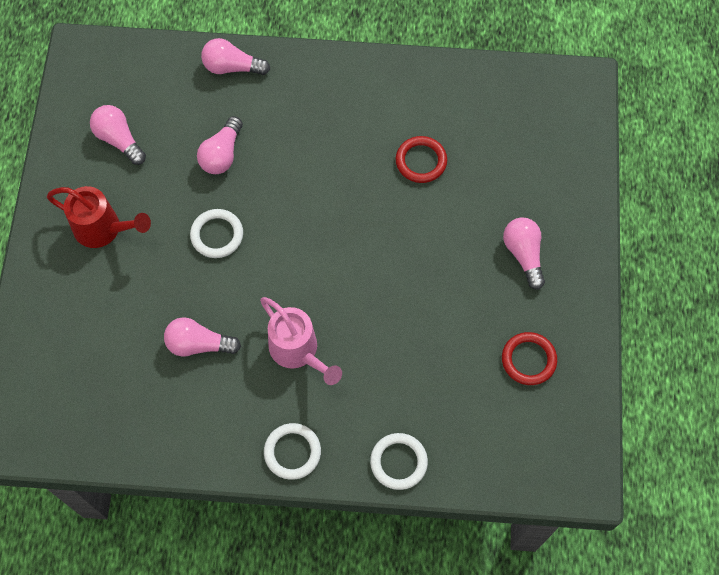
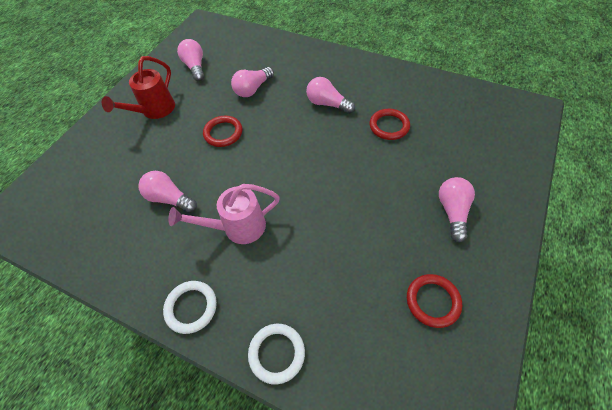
camera: 25 degrees right, 10 degrees down
red watering can [47,186,151,248] -> red watering can turned 75 degrees clockwise [102,56,175,119]
white ring [190,209,243,258] -> red ring [203,116,242,147]
pink light bulb [201,38,270,75] -> pink light bulb moved to [306,77,355,114]
pink watering can [260,297,342,385] -> pink watering can turned 90 degrees clockwise [168,184,280,244]

